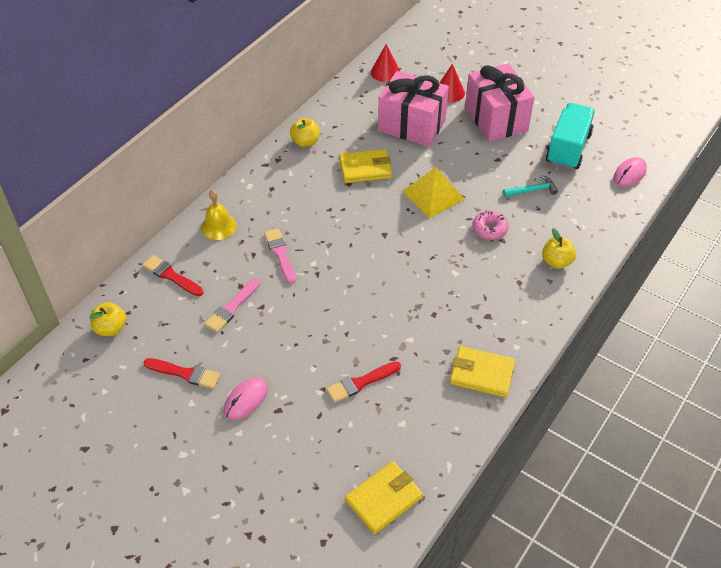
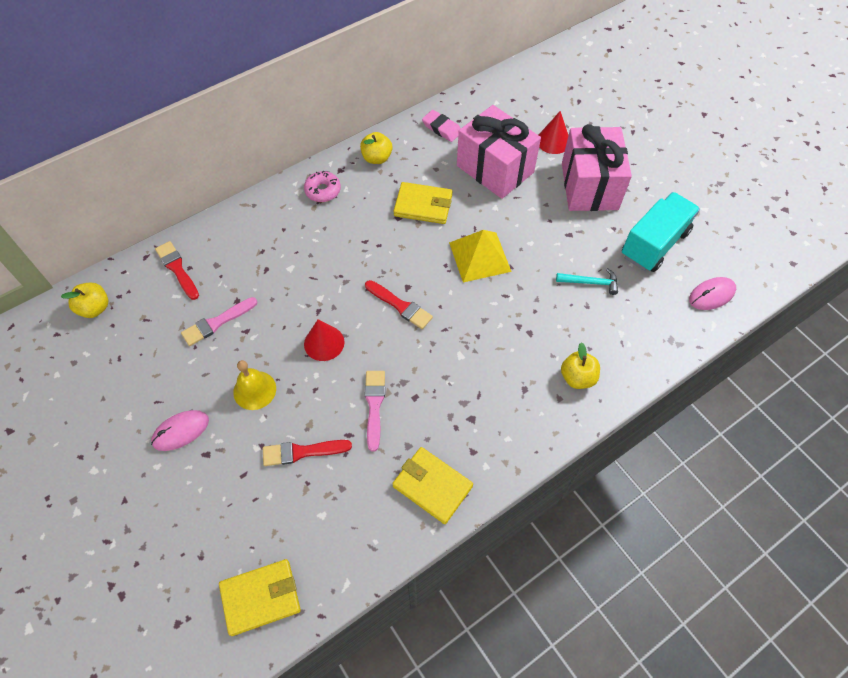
camera: 20 degrees right, 10 degrees up
red brush [143,358,220,389] -> red brush moved to [365,280,433,329]
yellow bell [201,190,237,240] -> yellow bell moved to [233,360,276,410]
pink brush [264,228,296,284] -> pink brush moved to [365,371,385,452]
red cone [371,44,400,82] -> red cone moved to [304,319,344,361]
pink donut [472,211,508,240] -> pink donut moved to [304,171,341,202]
none -> pink eraser [422,110,461,142]

